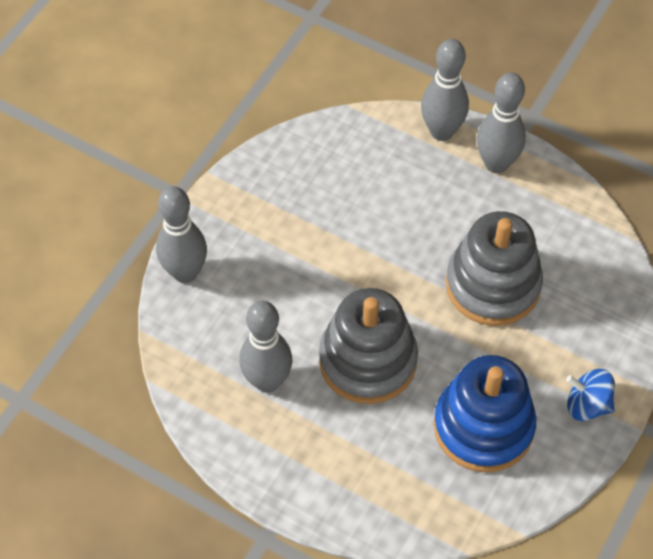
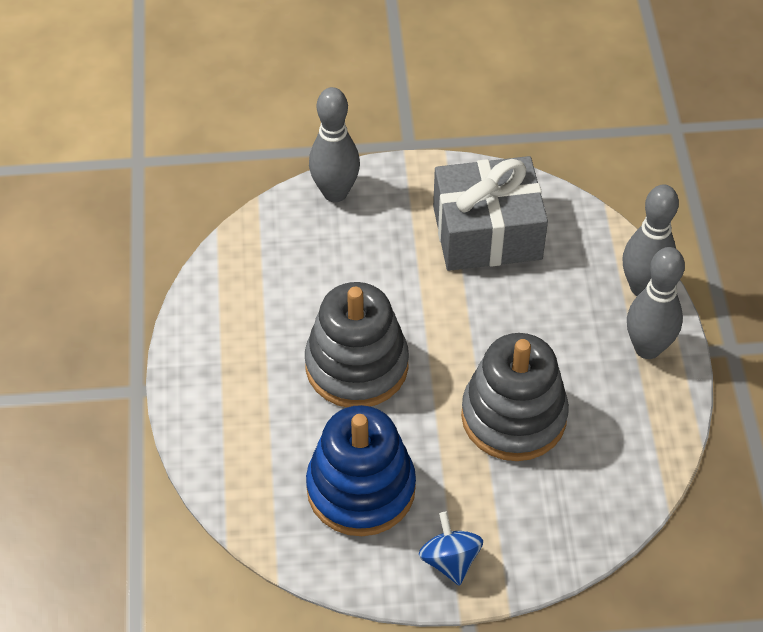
camera: 55 degrees right, 5 degrees down
grey bowling pin [239,301,293,393] -> none
none -> grey gift [433,156,548,271]

